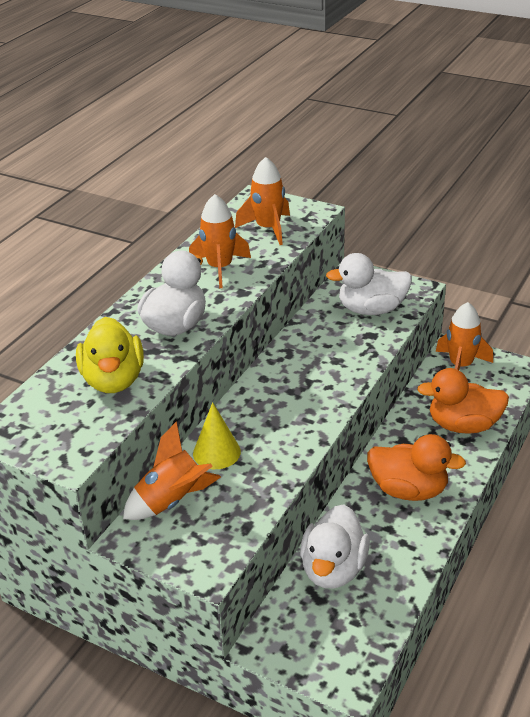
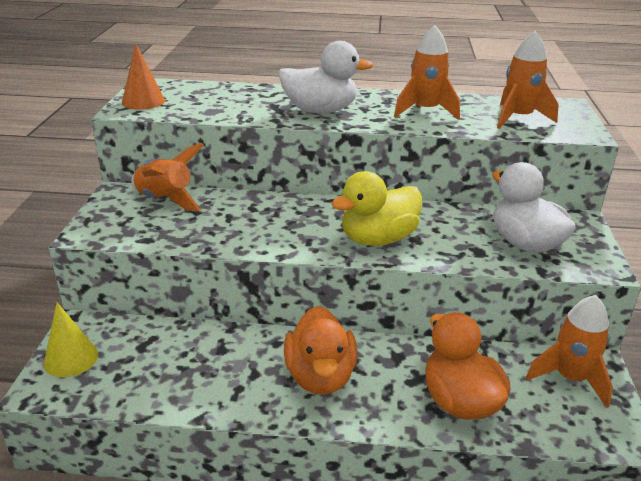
camera: 65 degrees right, 5 degrees down
yellow duck [76,317,144,393] -> yellow duck moved to [331,171,422,246]
yellow cone [193,402,241,469] -> yellow cone moved to [44,303,98,377]
white duck [300,505,370,588] -> none
none -> orange cone [122,43,165,110]

